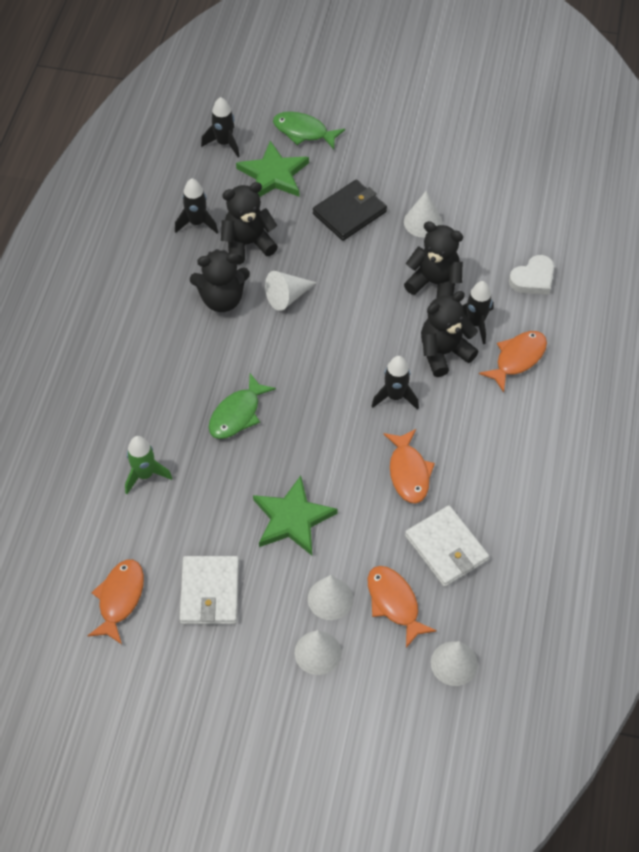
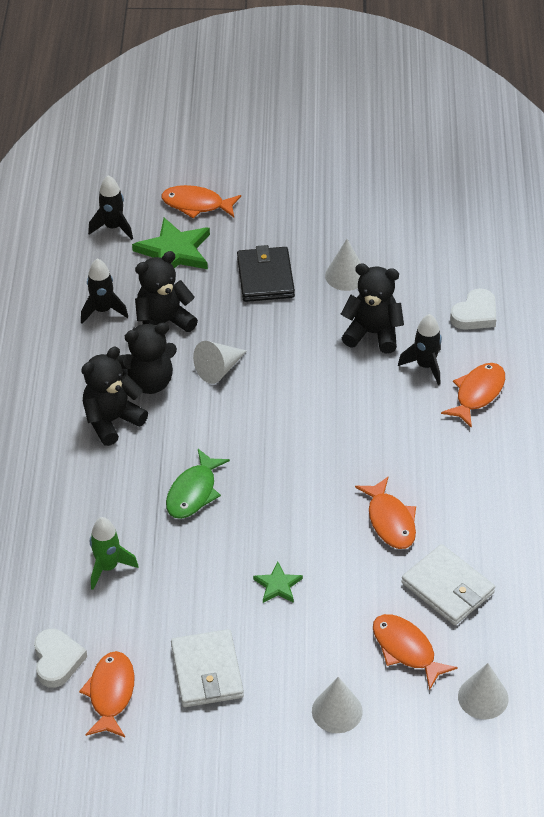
camera: 10 degrees left, 10 degrees down
green star [253,476,338,555] -> green star [253,562,303,603], size x0.53
green fish [273,111,345,149] -> orange fish [161,185,241,218]
white cone [308,575,353,620] -> none
black wallet [313,180,387,241] -> black wallet turned 45 degrees counterclockwise [237,245,295,302]
black rocket [372,356,419,410] -> none
black teddy bear [421,291,479,377] -> black teddy bear moved to [81,347,148,446]
none -> white heart [34,629,87,688]

